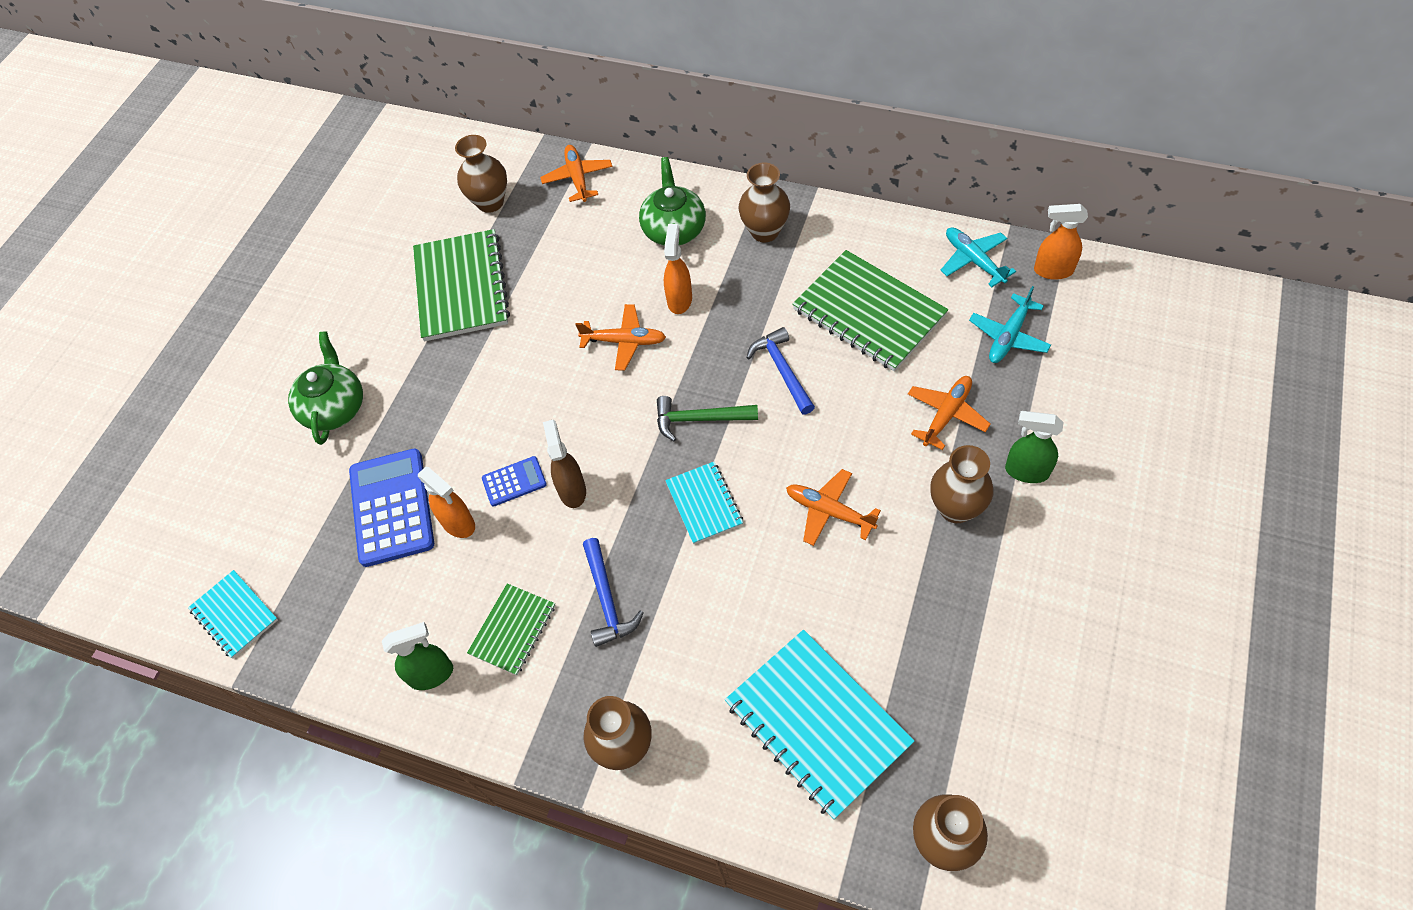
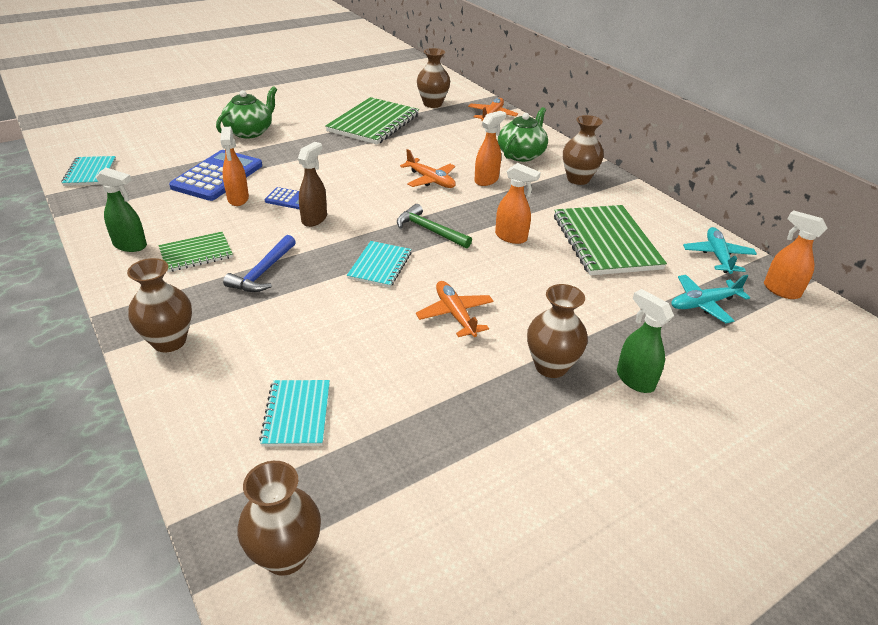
camera: 30 degrees right, 20 degrees down
turquoise notebook [725,630,915,820] -> turquoise notebook [259,380,330,447], size x0.55
blue hammer [747,327,815,415] -> orange spray bottle [495,163,541,244]
orange plane [908,376,991,450] -> none

